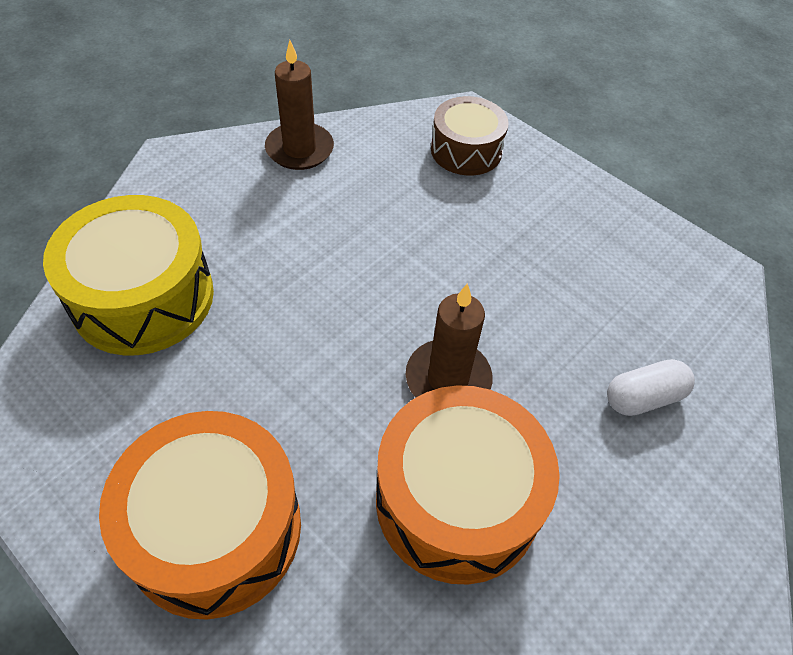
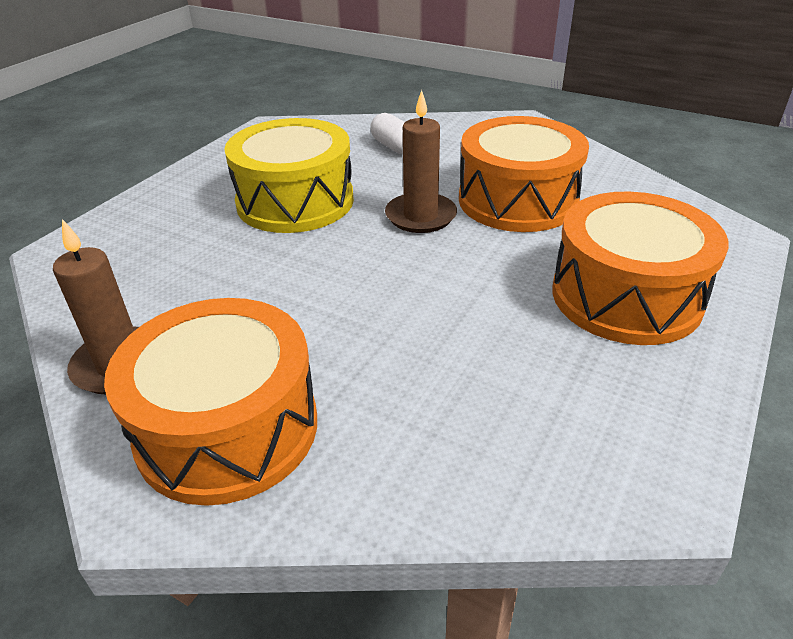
camera: 100 degrees left, 15 degrees down
yellow drum [43,195,214,355] -> yellow drum moved to [224,118,354,233]
brown drum [431,96,508,176] -> none
none -> orange drum [104,298,317,506]

